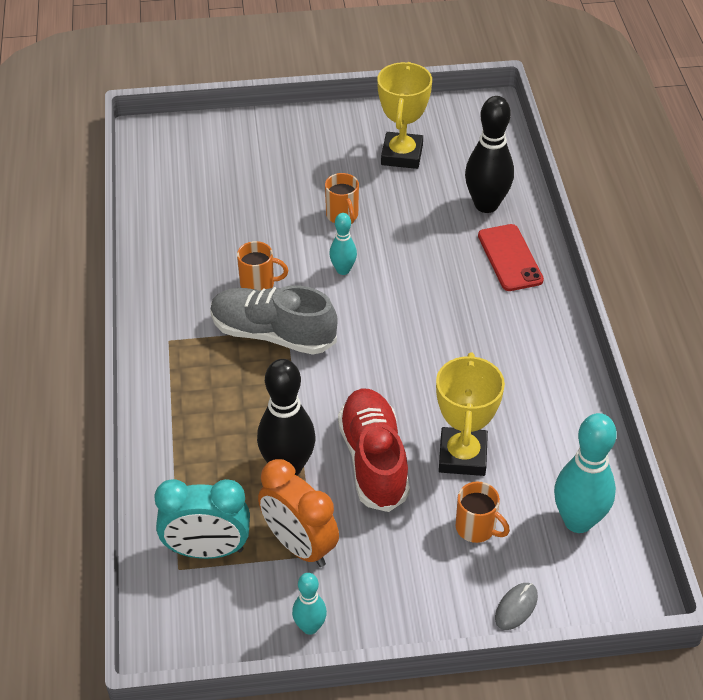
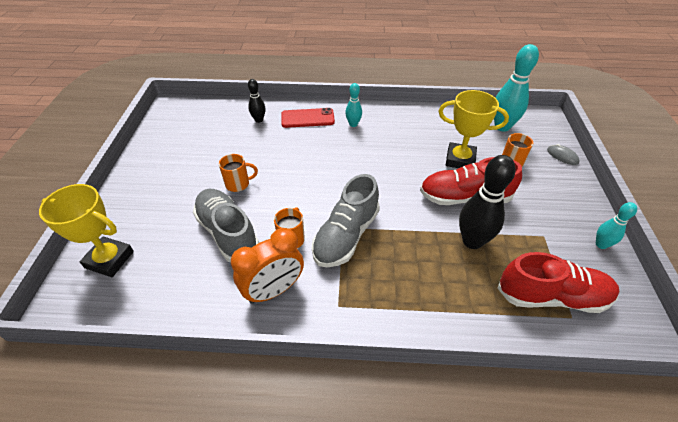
camera: 80 degrees left, 0 degrees up
turquoise clock [154,479,250,559] -> red shoe [497,252,620,313]
orange clock [258,459,339,567] -> orange clock moved to [231,228,304,304]
turquoise bowling pin [329,213,357,275] -> turquoise bowling pin moved to [345,83,362,127]
yellow trophy [377,62,432,169] -> yellow trophy moved to [39,184,134,277]
black bowling pin [465,96,514,213] -> black bowling pin [248,79,266,123], size x0.54
none -> grey shoe [193,189,259,262]

